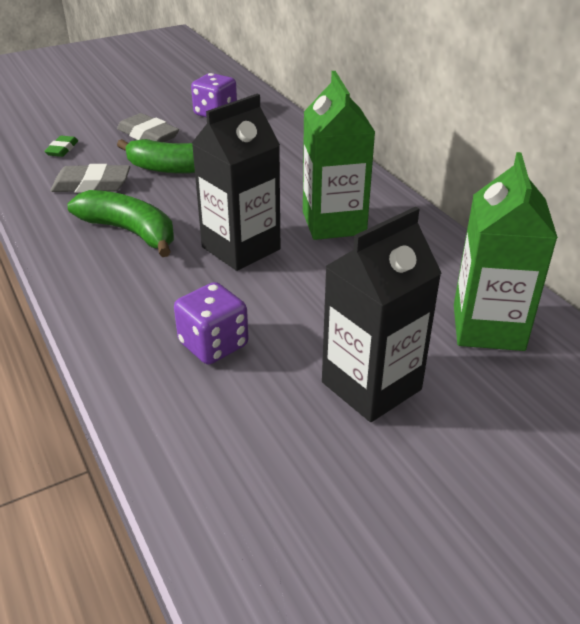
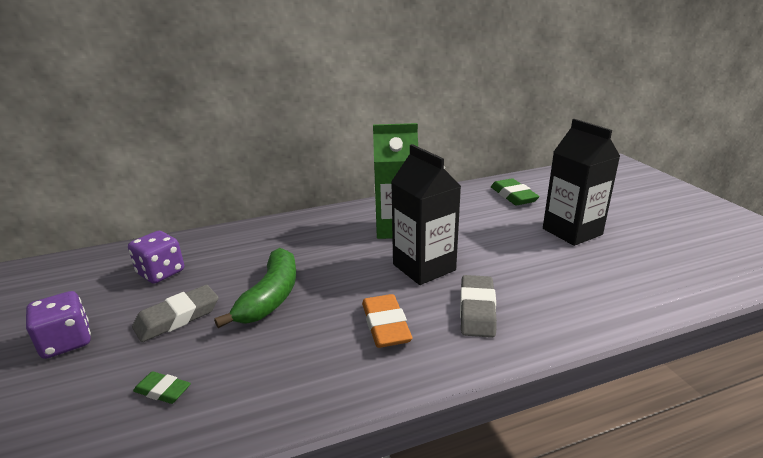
camera: 80 degrees left, 10 degrees down
grey eraser [50,164,130,193] -> grey eraser moved to [460,275,497,338]
green banana [67,190,174,257] -> orange eraser [362,294,412,348]
purple dice [174,282,248,364] -> purple dice moved to [26,291,91,359]
green carton [454,152,558,351] -> green eraser [491,178,540,205]

